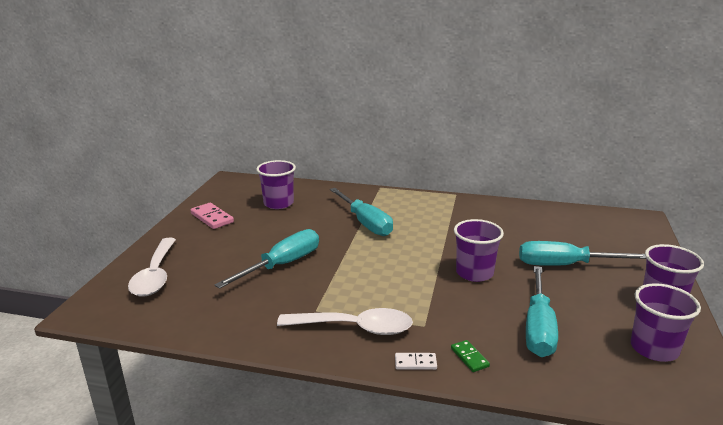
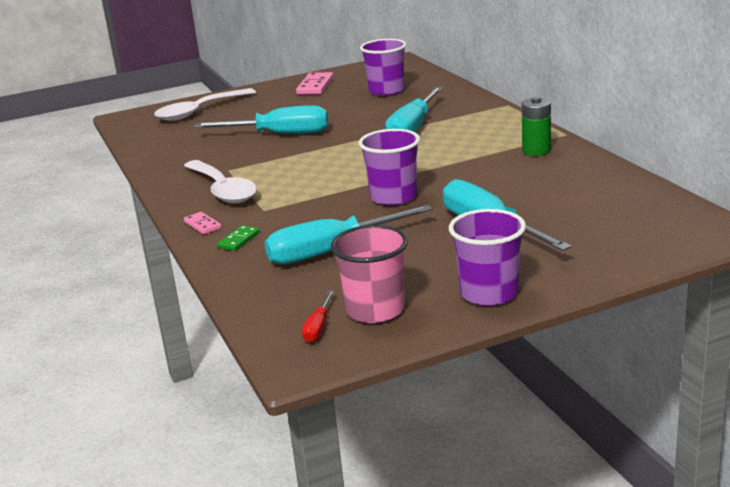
camera: 55 degrees right, 0 degrees up
white domino [395,353,437,370] -> pink domino [184,212,222,235]
purple cup [631,283,701,362] -> pink cup [331,225,408,323]
none -> red screwdriver [302,290,334,342]
none -> green battery [522,96,551,156]

